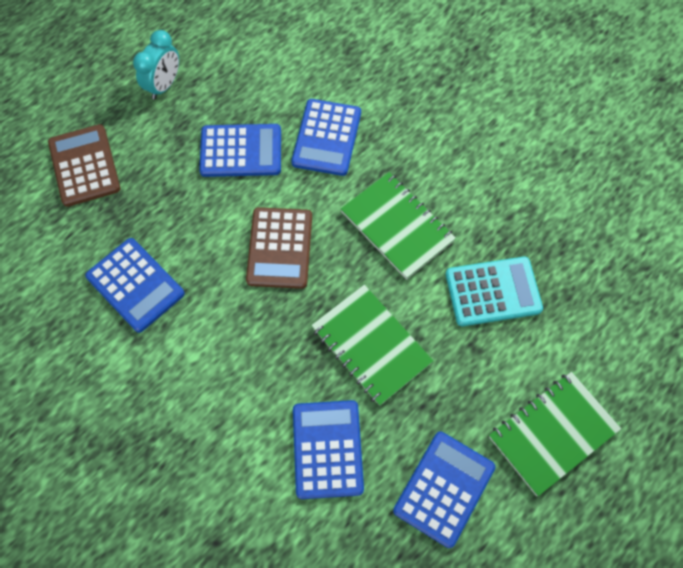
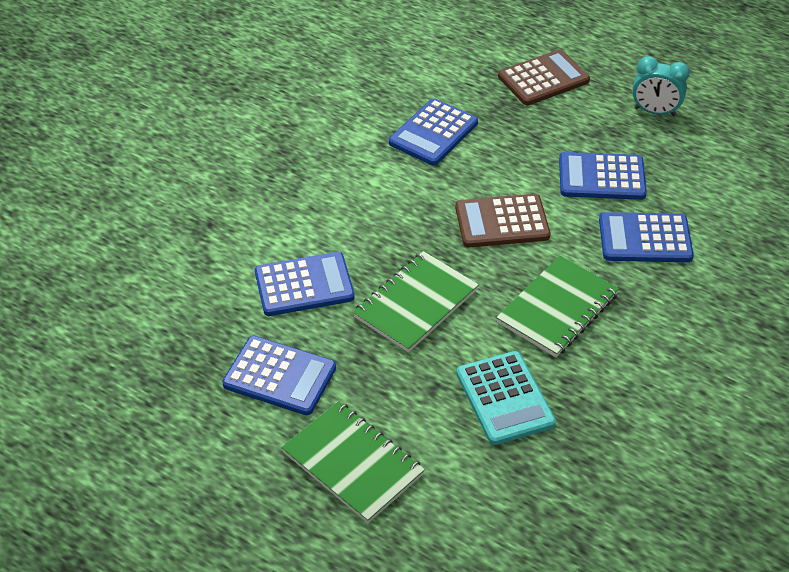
camera: 80 degrees right, 20 degrees down
blue calculator [199,124,281,177] -> blue calculator turned 105 degrees clockwise [559,152,647,200]

